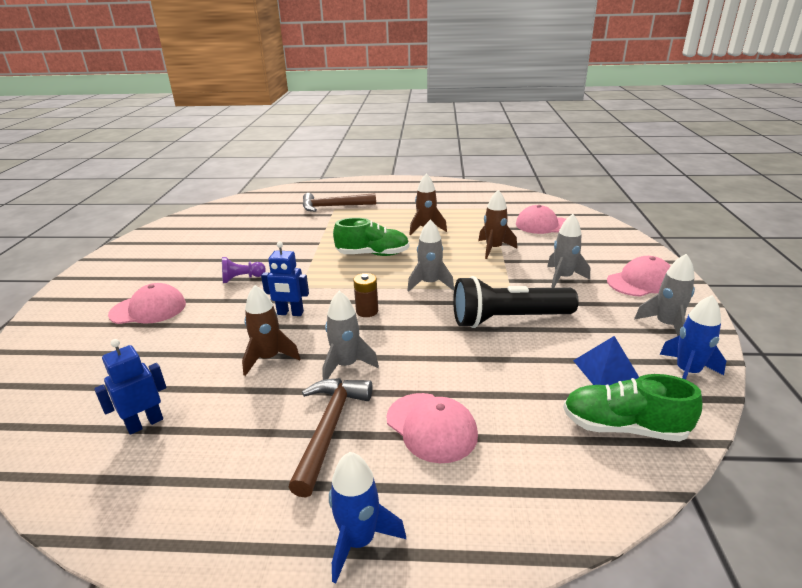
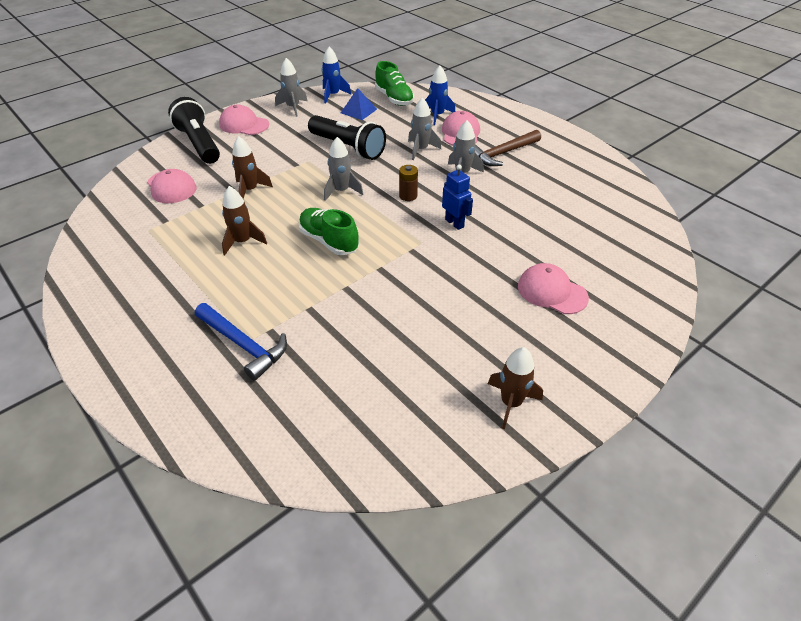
camera: 135 degrees left, 15 degrees up
blue robot [94,339,166,435] -> none
purple pawn [222,257,266,283] -> none
brown rocket [242,285,300,376] -> brown rocket moved to [488,347,543,429]
brown hammer [303,193,376,212] -> blue hammer [195,303,287,381]
blue rocket [329,452,406,584] -> blue rocket moved to [425,66,455,125]
grey rocket [547,214,590,288] -> grey rocket moved to [408,97,441,160]
none -> black flashlight [168,97,220,164]

